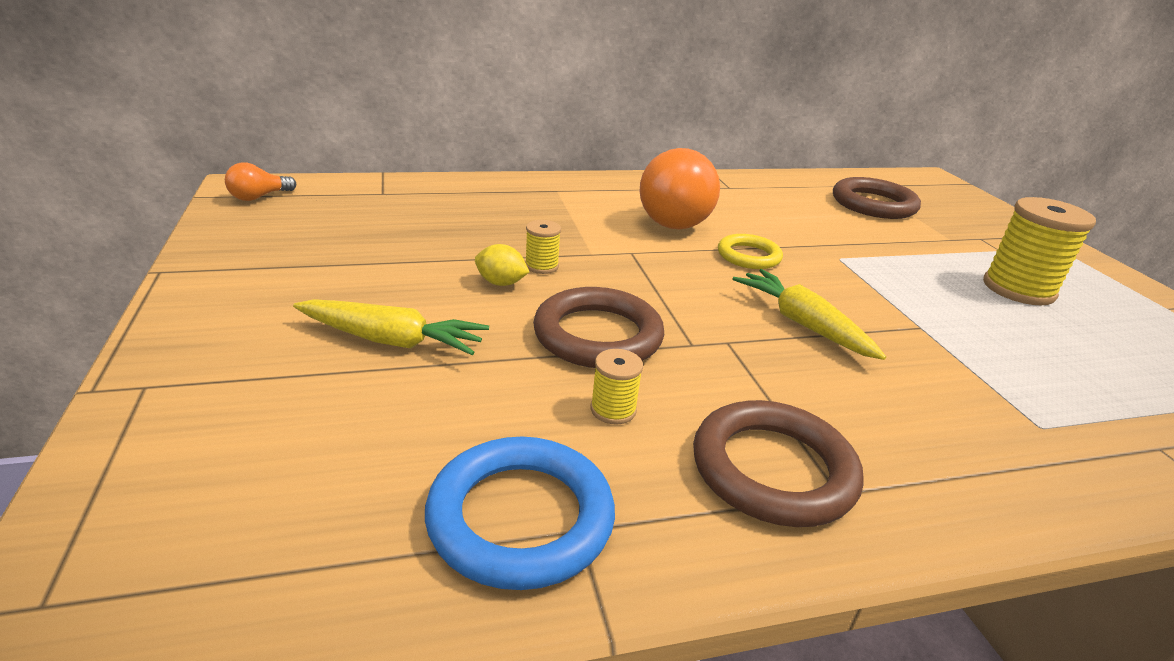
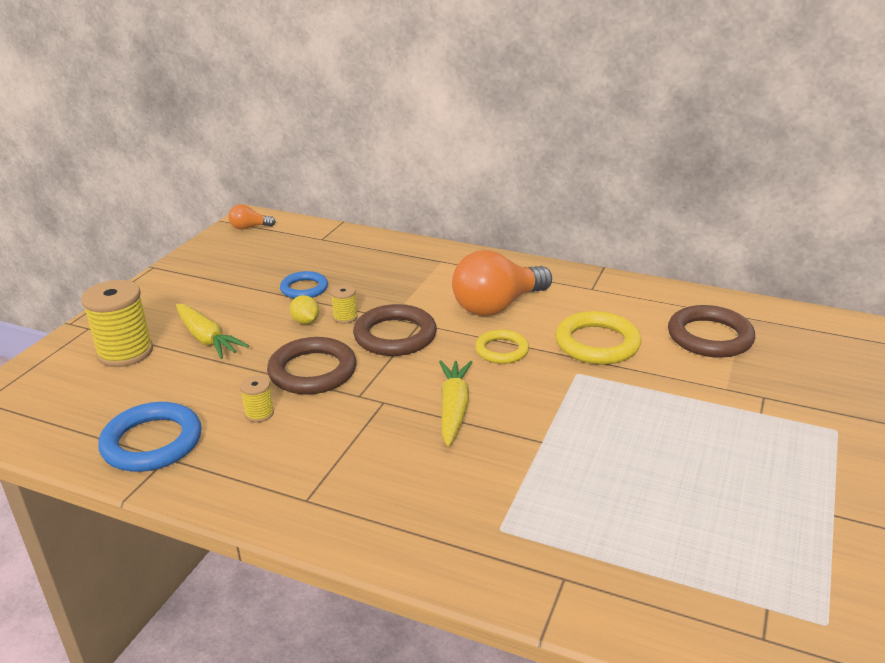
camera: 40 degrees right, 0 degrees up
brown ring [693,400,864,527] -> brown ring moved to [353,304,437,356]
yellow spool [983,197,1096,306] -> yellow spool moved to [81,280,153,367]
none -> blue ring [280,271,328,299]
none -> yellow ring [555,311,642,365]

